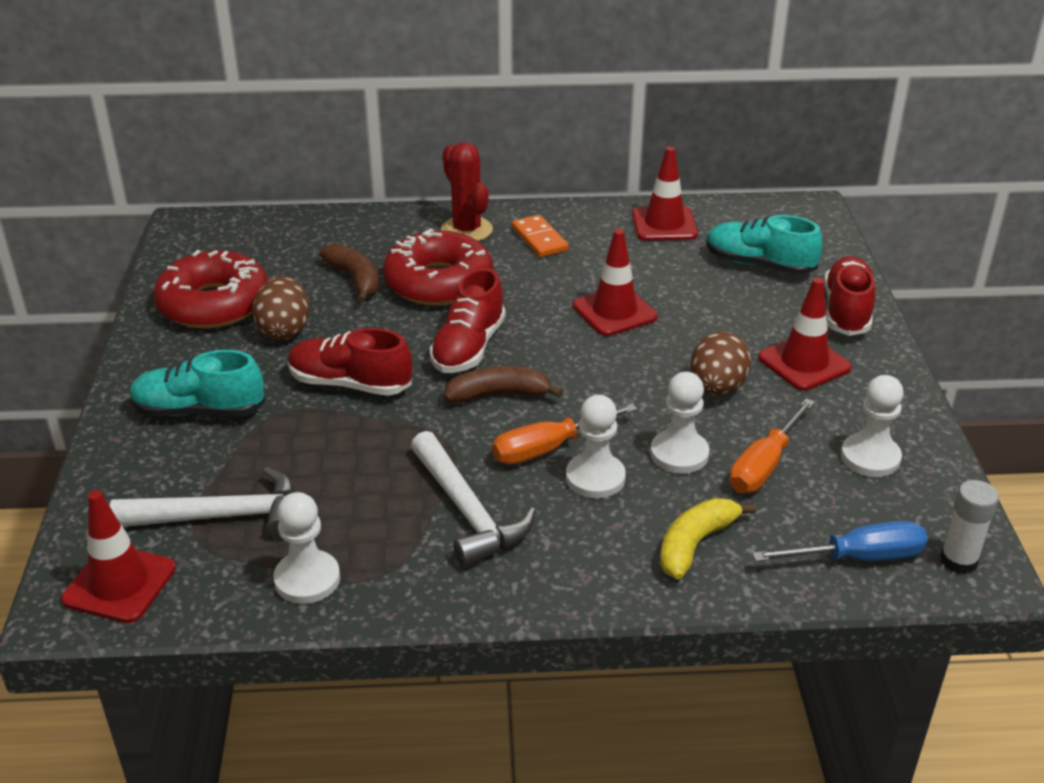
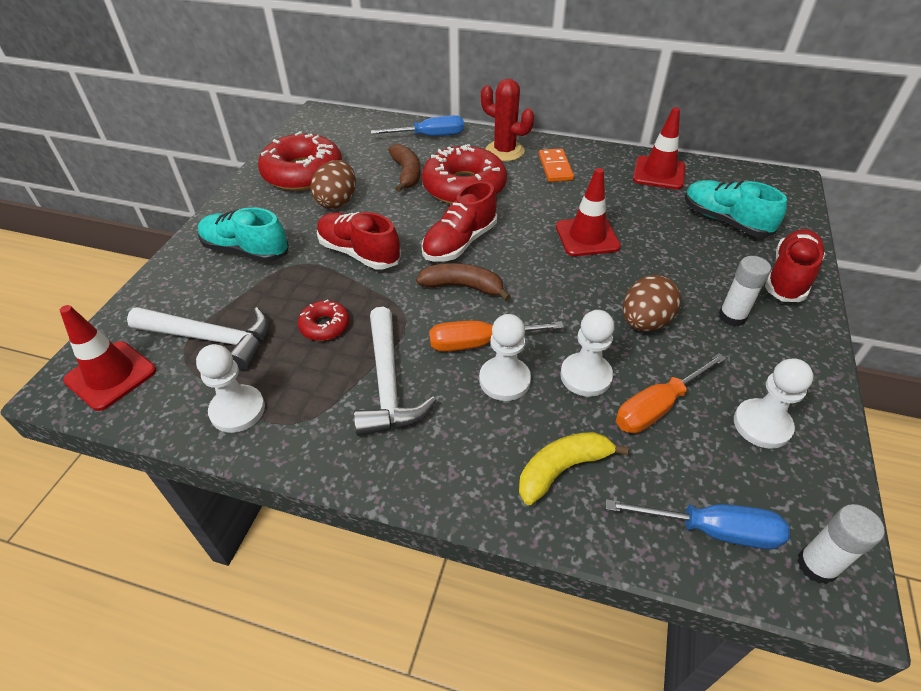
camera: 20 degrees right, 10 degrees up
red cactus [441,142,493,241] -> red cactus turned 45 degrees counterclockwise [481,79,534,161]
red traffic cone [758,278,852,391] -> white glue stick [719,256,771,326]
none -> red donut [297,300,350,341]
none -> blue screwdriver [371,115,464,136]

